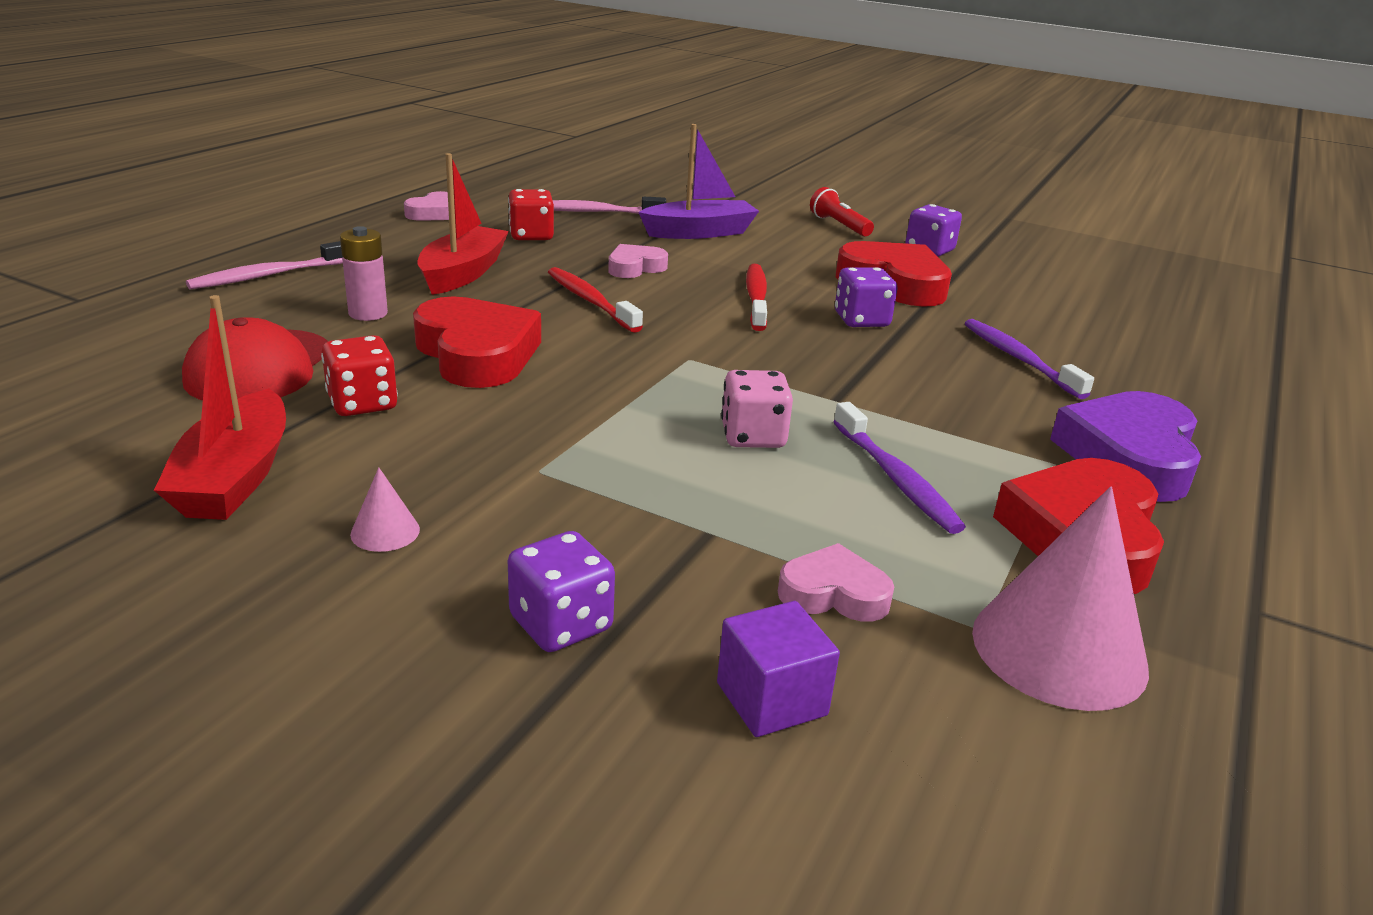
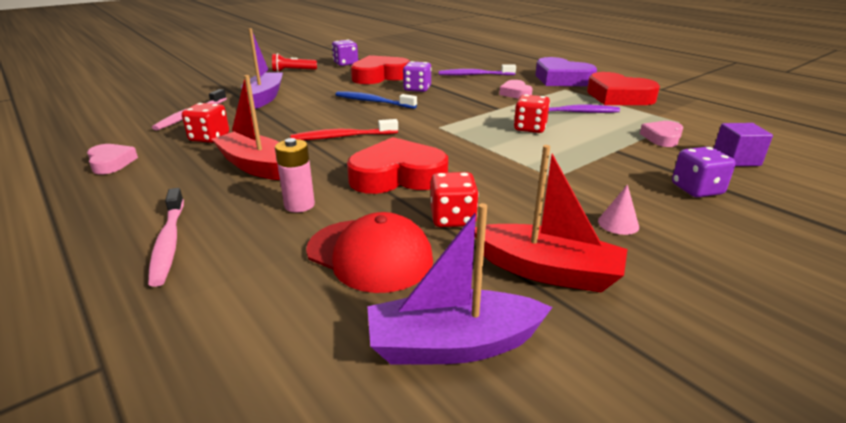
camera: 65 degrees left, 0 degrees up
pink heart [608,244,668,278] -> pink heart moved to [499,80,533,99]
pink dice [721,370,793,448] -> red dice [514,94,550,133]
red toothbrush [746,264,767,331] -> blue toothbrush [335,91,417,109]
pink cone [972,487,1149,711] -> none
none -> purple boat [367,203,553,365]

